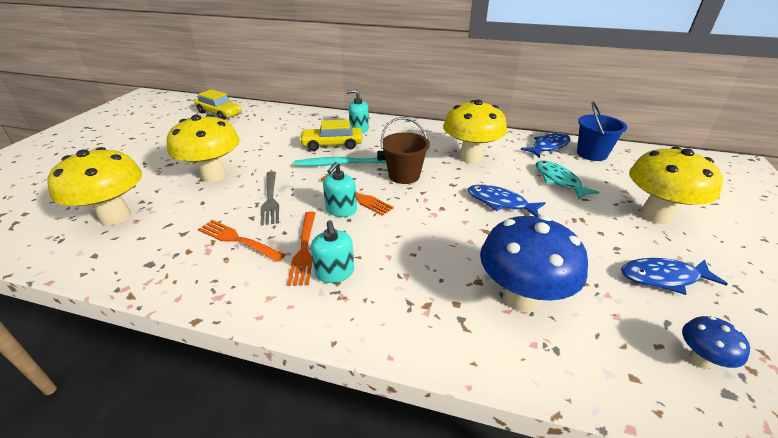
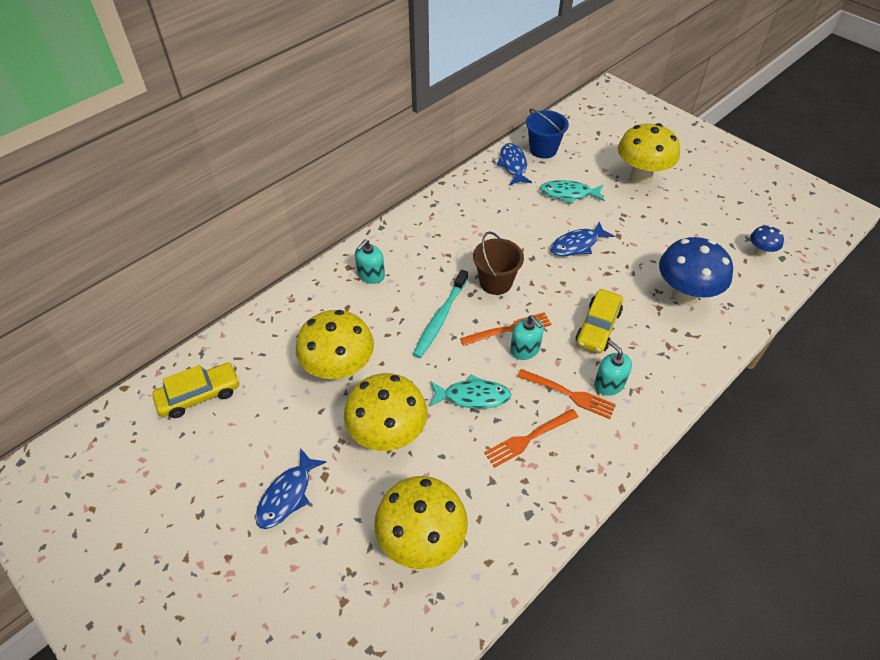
camera: 60 degrees left, 15 degrees up
grey fork [261,171,279,225] -> turquoise fish [429,374,511,409]
yellow car [299,119,362,151] -> yellow car moved to [576,289,623,353]
turquoise soap dispenser [311,220,354,283] -> turquoise soap dispenser turned 135 degrees counterclockwise [594,340,632,396]
yellow mushroom [443,100,507,163] -> yellow mushroom moved to [296,310,374,382]
blue fish [621,258,728,295] -> blue fish moved to [255,448,326,529]

